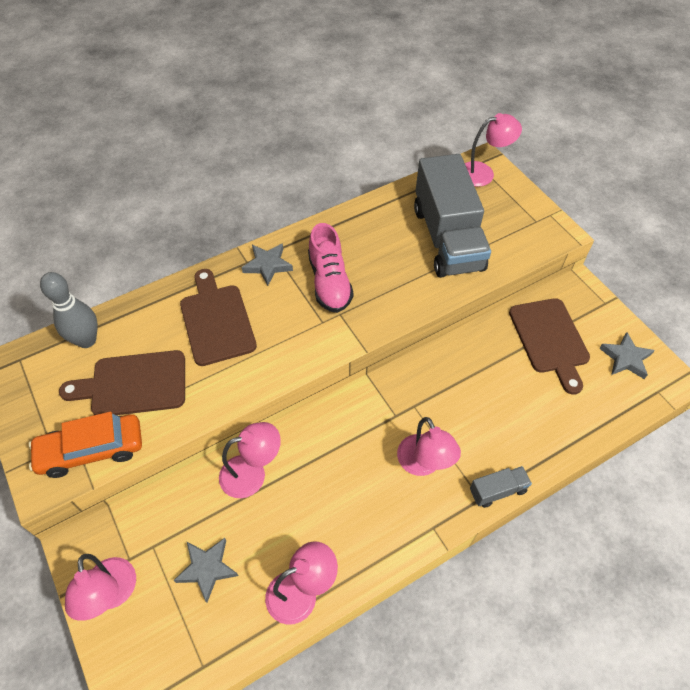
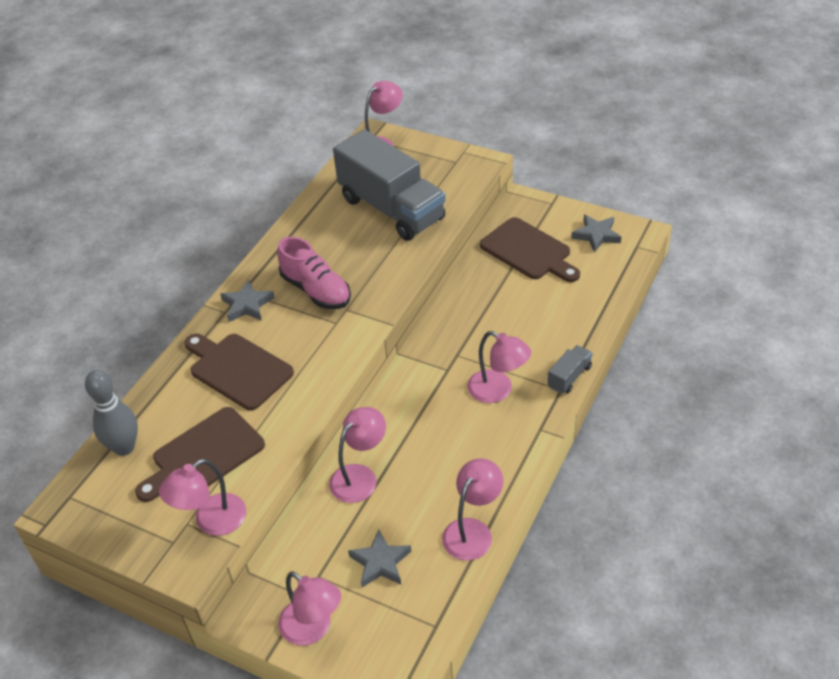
camera: 30 degrees left, 10 degrees down
orange car [29,412,142,478] -> pink lamp [159,459,246,536]

